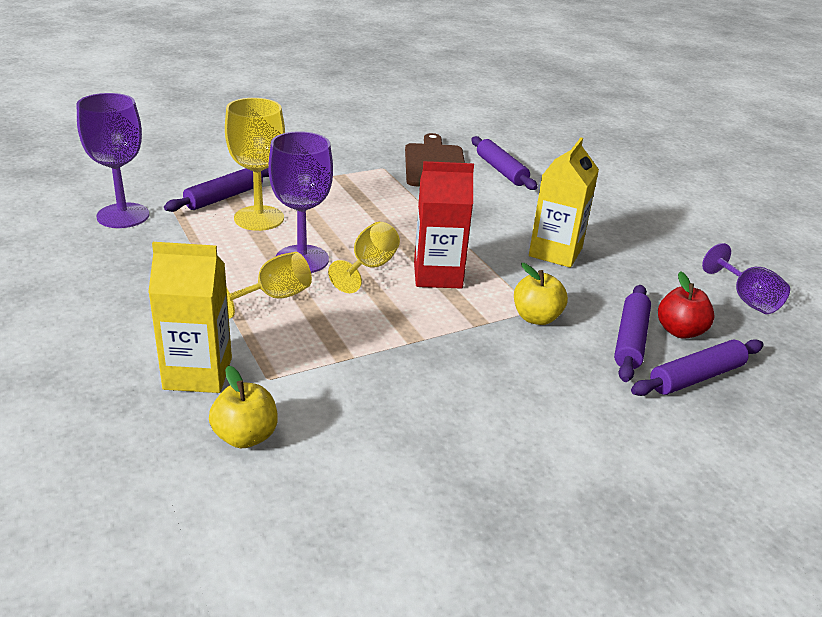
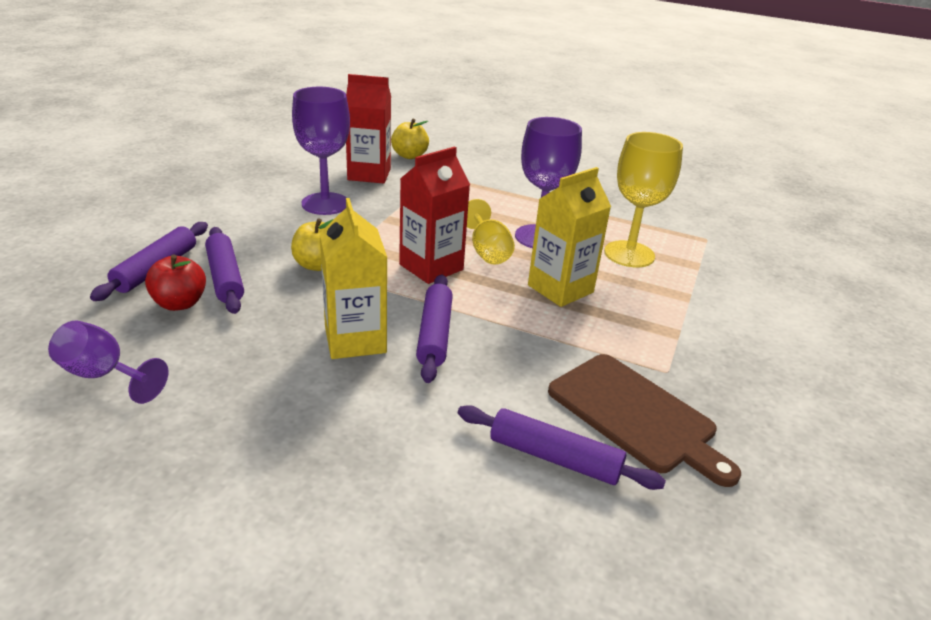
camera: 140 degrees right, 0 degrees up
purple goblet [76,93,149,228] -> purple goblet moved to [292,87,350,215]
yellow carton [148,242,232,393] -> yellow carton moved to [528,167,611,307]
purple rolling pin [164,168,269,212] -> purple rolling pin moved to [416,274,453,383]
yellow goblet [227,252,312,318] -> none
none -> red carton [346,74,391,184]

